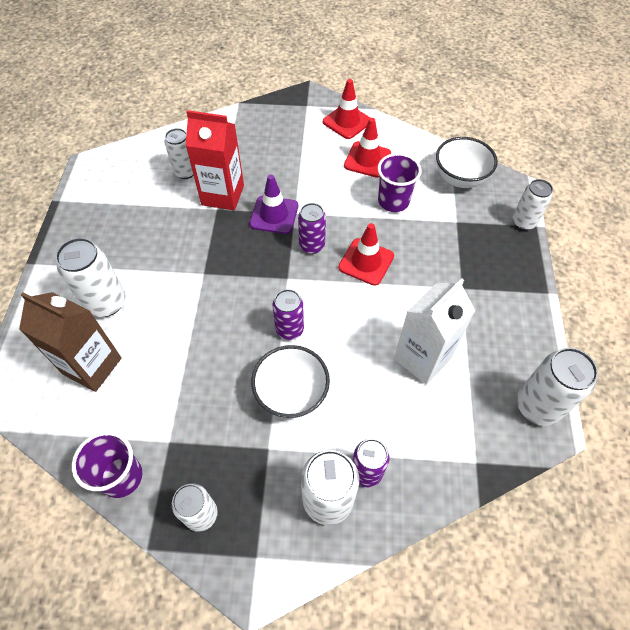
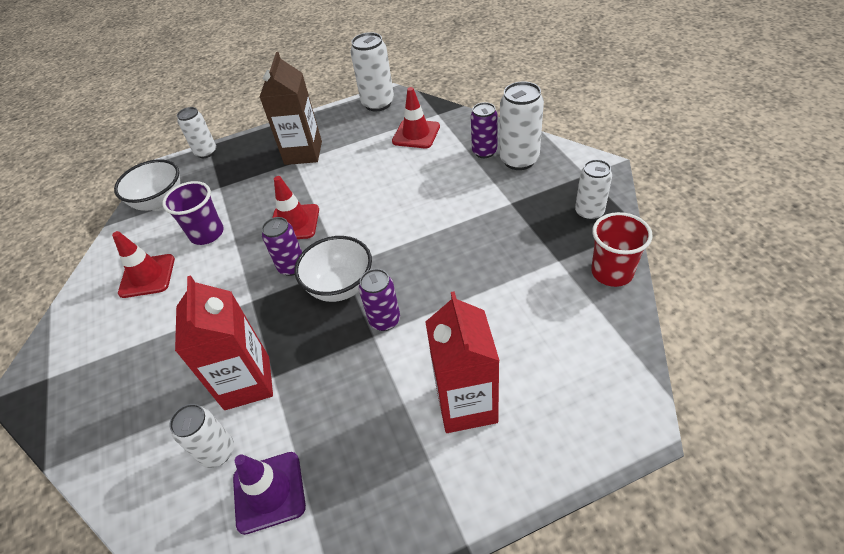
camera: 110 degrees left, 10 degrees down
brown carton [19,292,122,392] -> brown carton moved to [260,52,322,165]
white can [55,238,125,317] -> red carton [425,291,500,433]
purple cup [72,432,142,498] -> red cup [591,212,653,287]
purple traffic cone [249,175,298,234] -> purple traffic cone moved to [233,452,306,535]
white bowl [251,345,330,418] -> white bowl moved to [294,236,372,302]
purple can [273,289,304,340] -> purple can moved to [359,269,400,331]
red traffic cone [323,79,370,139] -> red traffic cone moved to [392,87,440,148]
white carton [394,279,475,385] -> none

